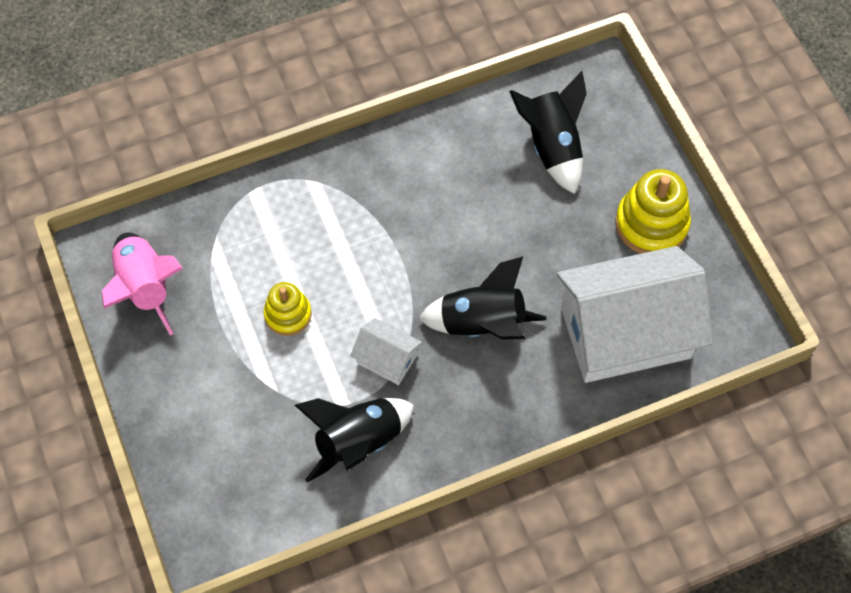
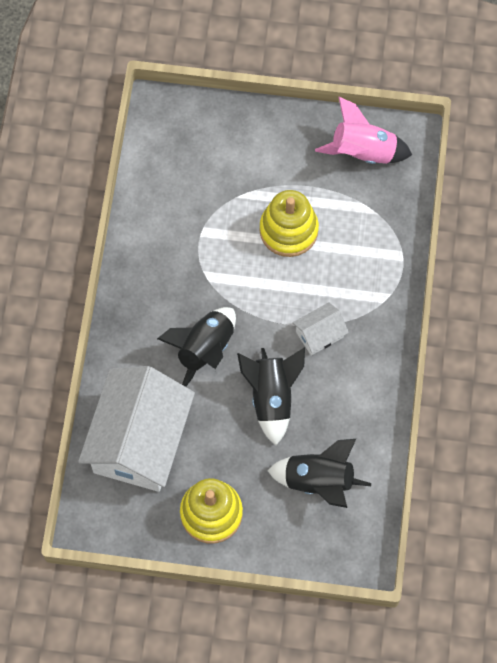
camera: 120 degrees right, 5 degrees up
yellow stacking toy [264,282,312,336] -> yellow stacking toy [260,190,319,257], size x1.60
black rocket [295,398,414,483] -> black rocket moved to [237,347,305,445]
white house [350,318,422,385] -> white house moved to [293,302,349,356]

